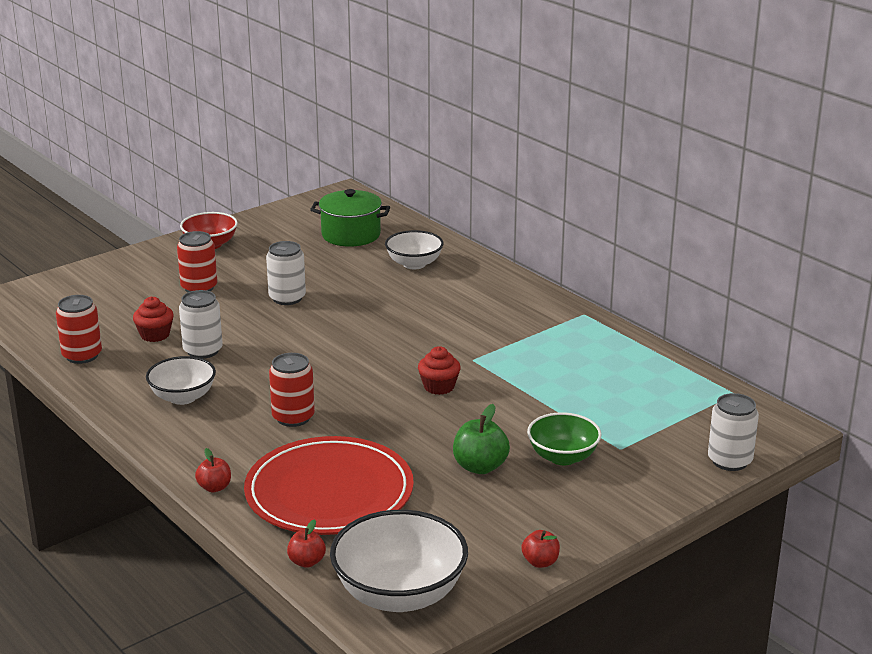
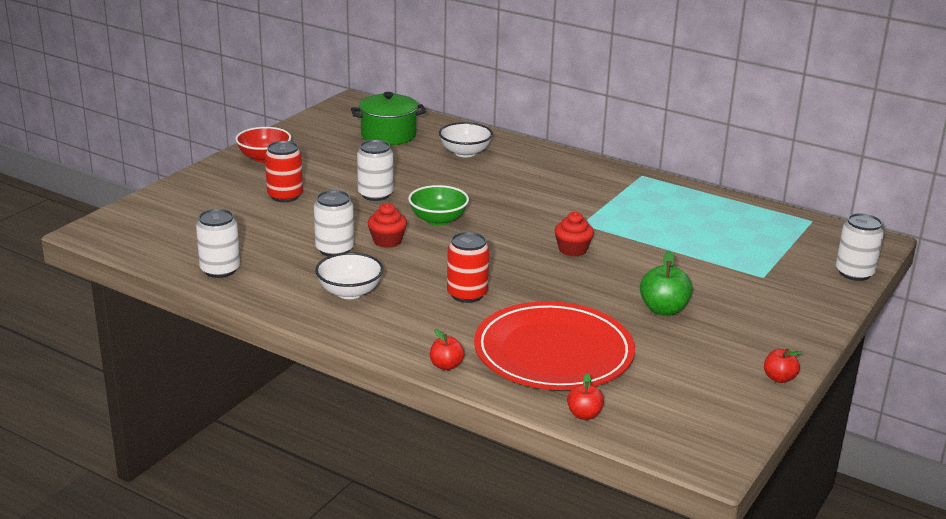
camera: 20 degrees left, 0 degrees up
red can [56,295,102,364] -> white can [196,209,240,278]
red cupcake [133,297,174,342] -> red cupcake moved to [368,203,407,248]
white bowl [330,510,468,612] -> none
green bowl [527,412,602,465] -> green bowl moved to [408,185,469,226]

